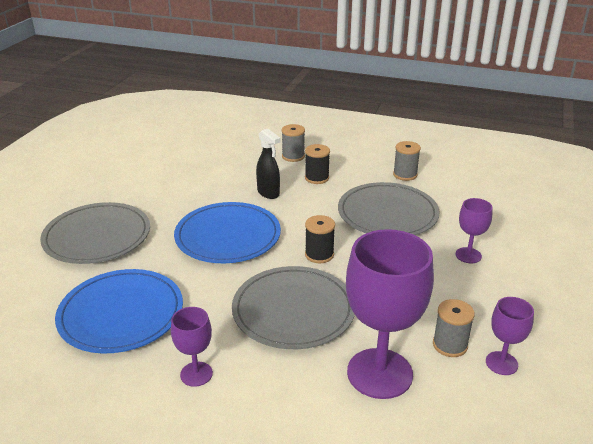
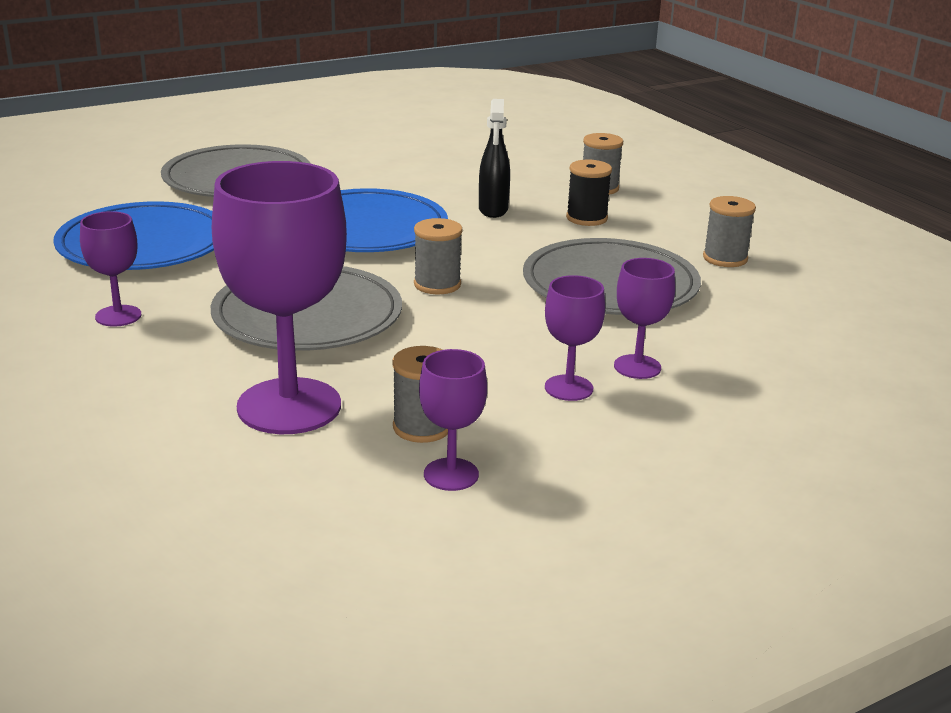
camera: 40 degrees right, 5 degrees down
black spool [305,215,335,263] -> grey spool [414,218,463,294]
none -> purple goblet [545,275,605,401]

